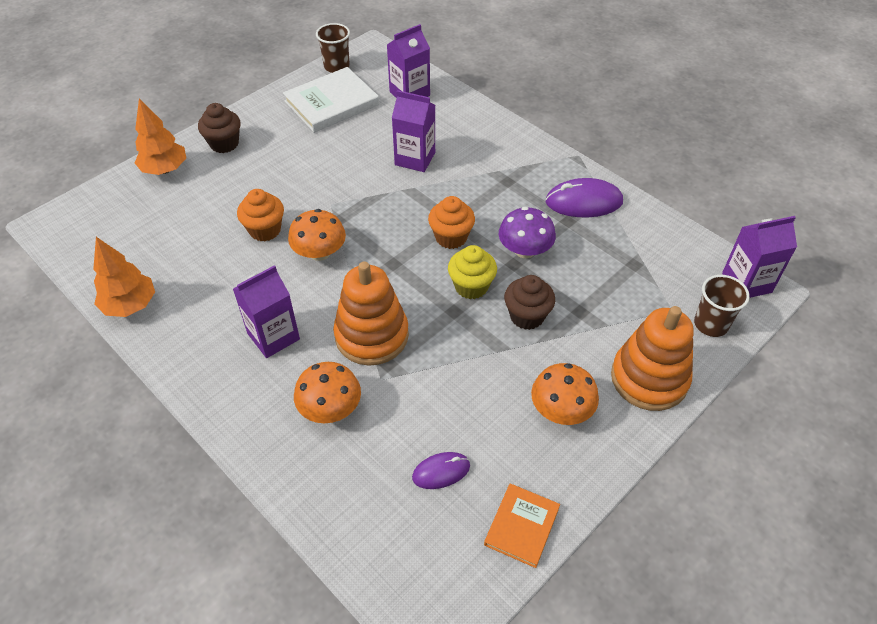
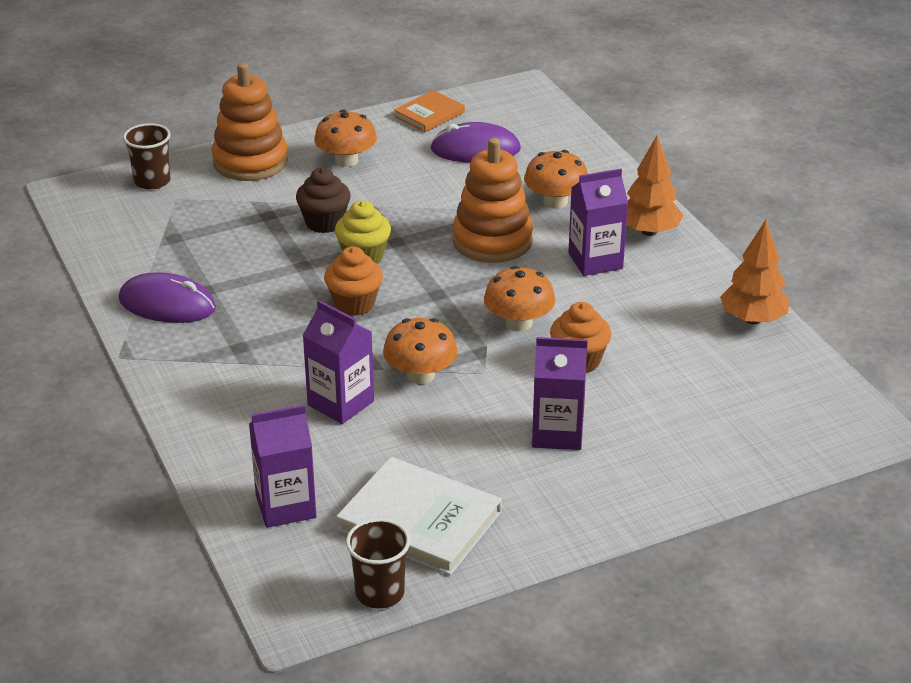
camera: 160 degrees left, 15 degrees down
orange tree [135,98,186,175] -> orange tree moved to [626,136,684,236]
brown cupcake [198,103,240,153] -> none
white book [283,67,379,133] -> white book turned 45 degrees clockwise [336,457,502,575]
purple mouse [412,452,470,489] -> purple mouse [430,122,521,163], size x1.68
purple mushroom [499,207,556,258] -> none
purple carton [722,216,797,298] -> purple carton moved to [532,337,587,450]
none -> orange mushroom [383,318,458,384]

